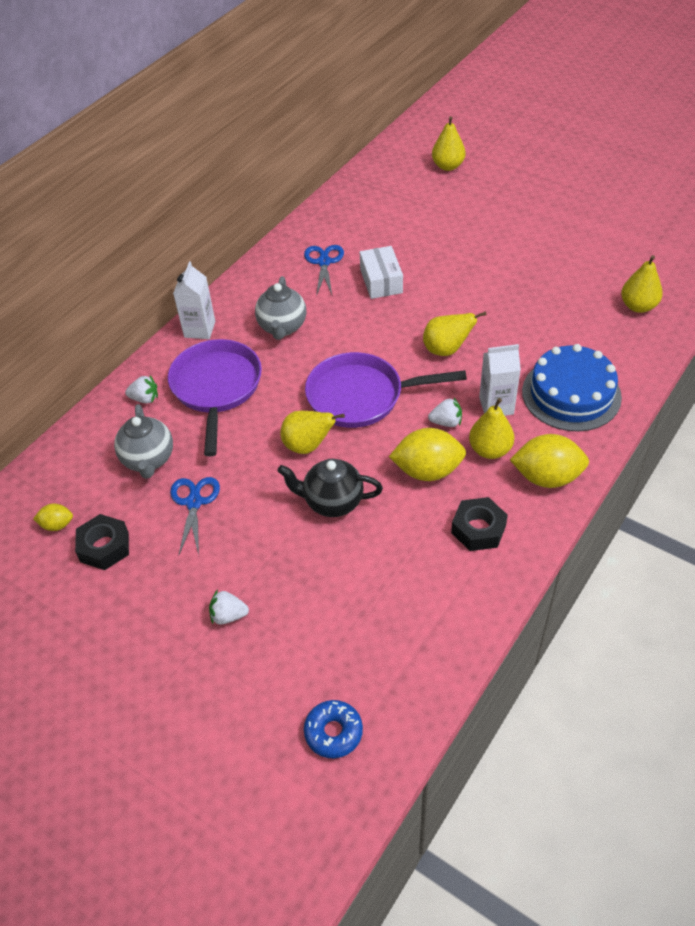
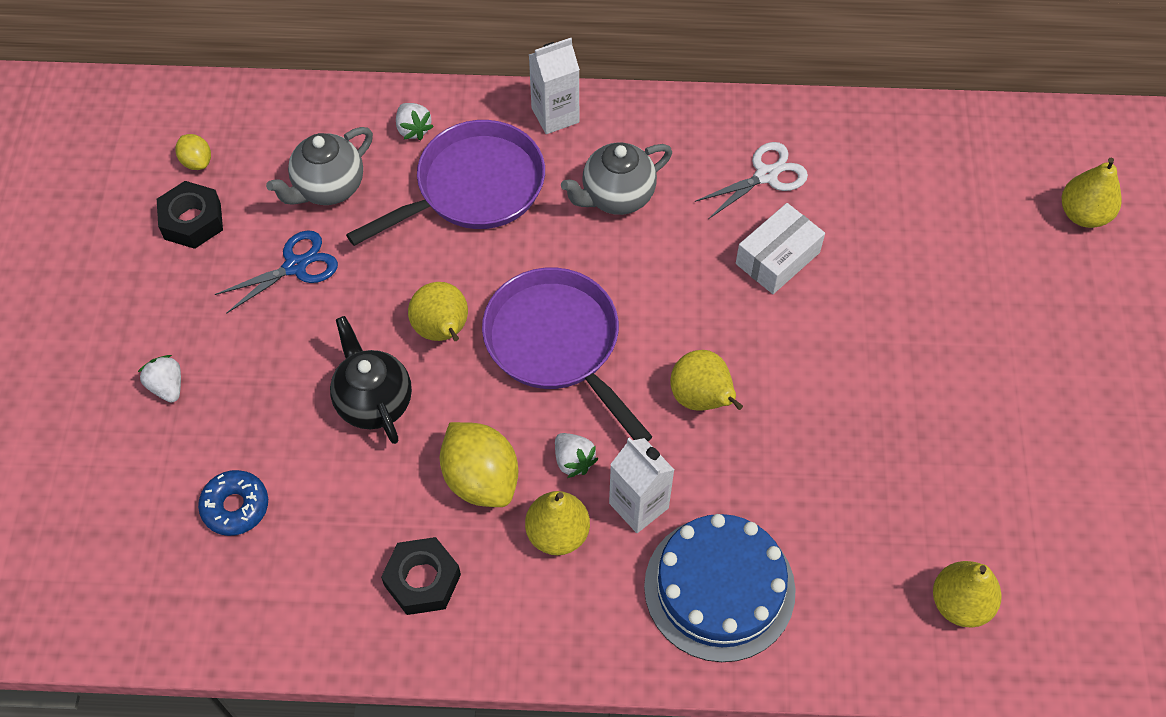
camera: 55 degrees right, 10 degrees up
blue scissors [304,245,344,296] -> white scissors [695,142,808,219]
blue donut [304,700,363,758] -> blue donut moved to [198,470,268,536]
yellow lemon [510,434,589,488] -> none

